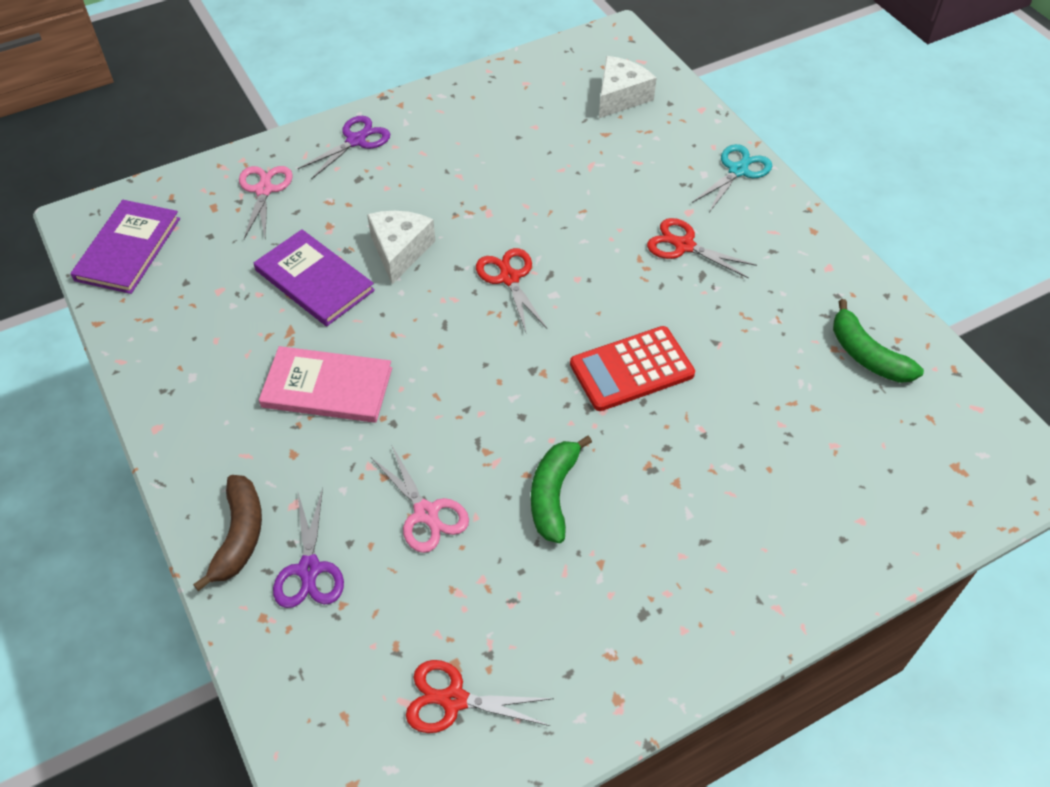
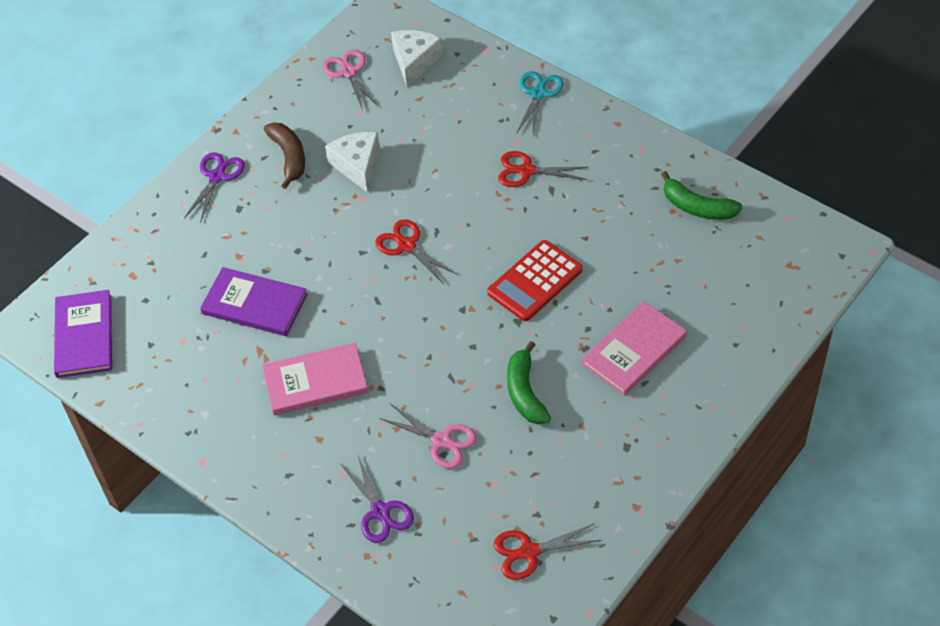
camera: 20 degrees left, 0 degrees up
brown banana [193,475,262,591] -> brown banana moved to [264,122,305,189]
pink scissors [239,166,293,239] -> pink scissors moved to [323,50,379,110]
white cheese [367,211,435,284] -> white cheese moved to [325,132,380,193]
none -> pink book [582,301,687,396]

